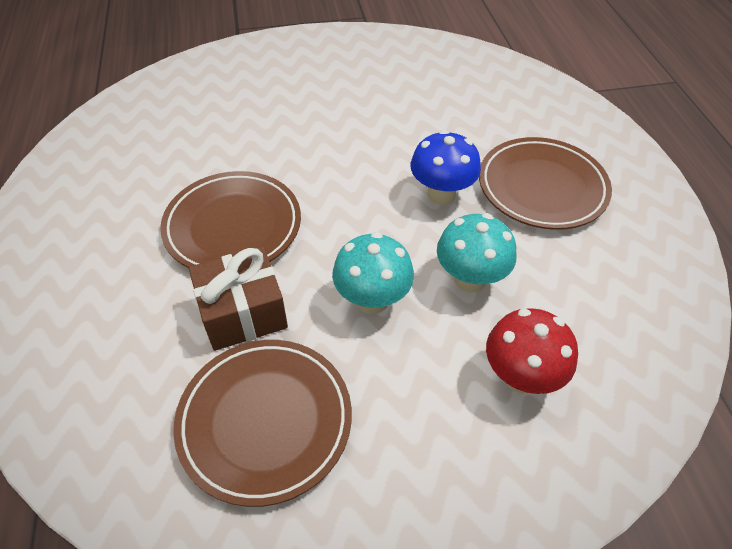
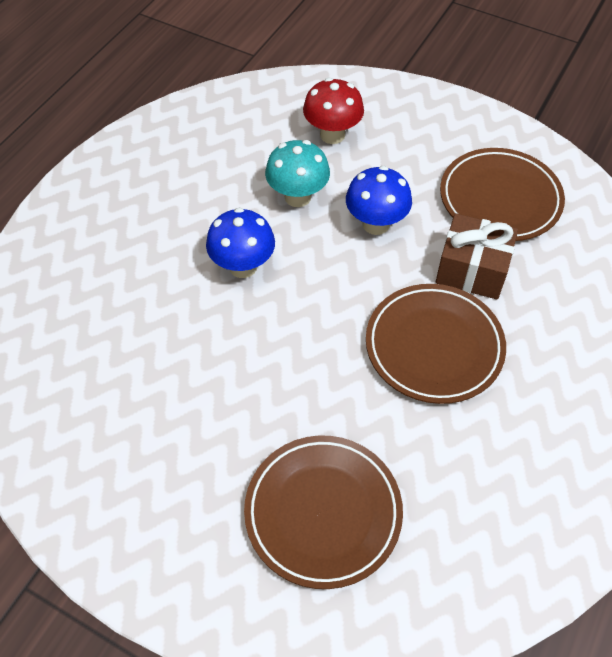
camera: 140 degrees left, 5 degrees up
turquoise mushroom [332,232,414,314] -> blue mushroom [346,166,412,235]
brown plate [479,137,612,230] -> brown plate moved to [244,435,403,589]

